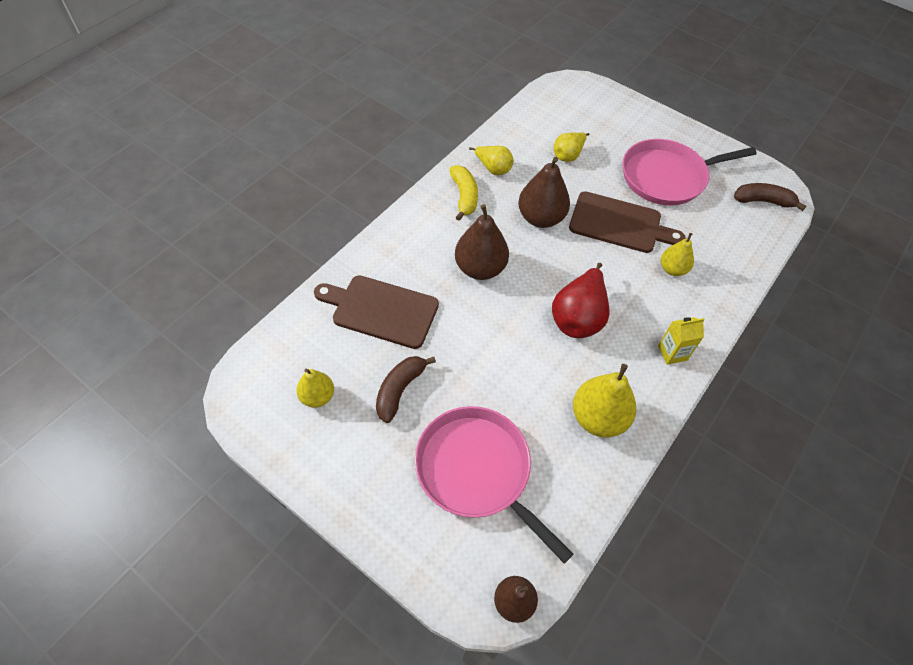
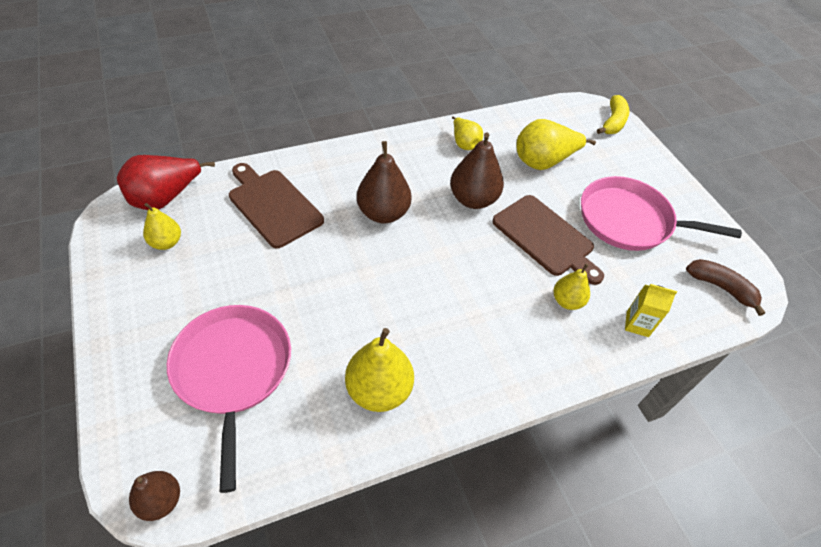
camera: 30 degrees right, 5 degrees down
brown banana [376,356,436,423] -> none
yellow banana [449,165,478,221] -> yellow banana moved to [597,95,629,134]
red pear [552,263,609,338] -> red pear moved to [117,155,215,210]
yellow pear [554,132,590,162] -> yellow pear [516,119,596,170], size x1.66
yellow carton [658,317,705,365] -> yellow carton moved to [625,284,677,337]

